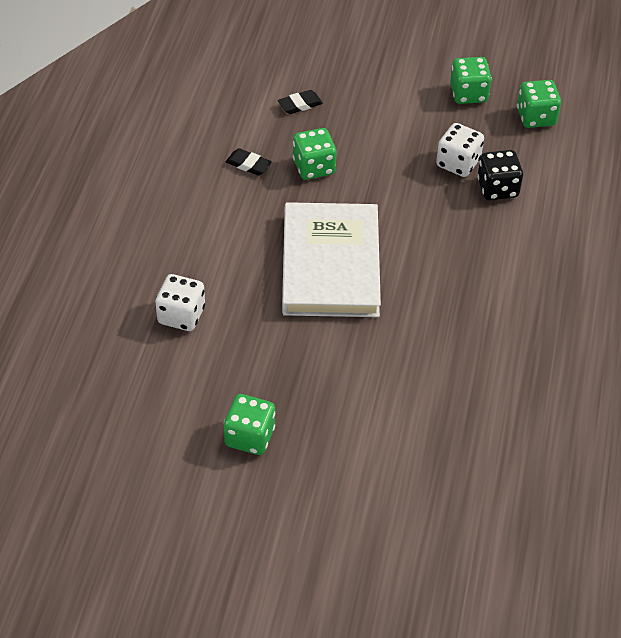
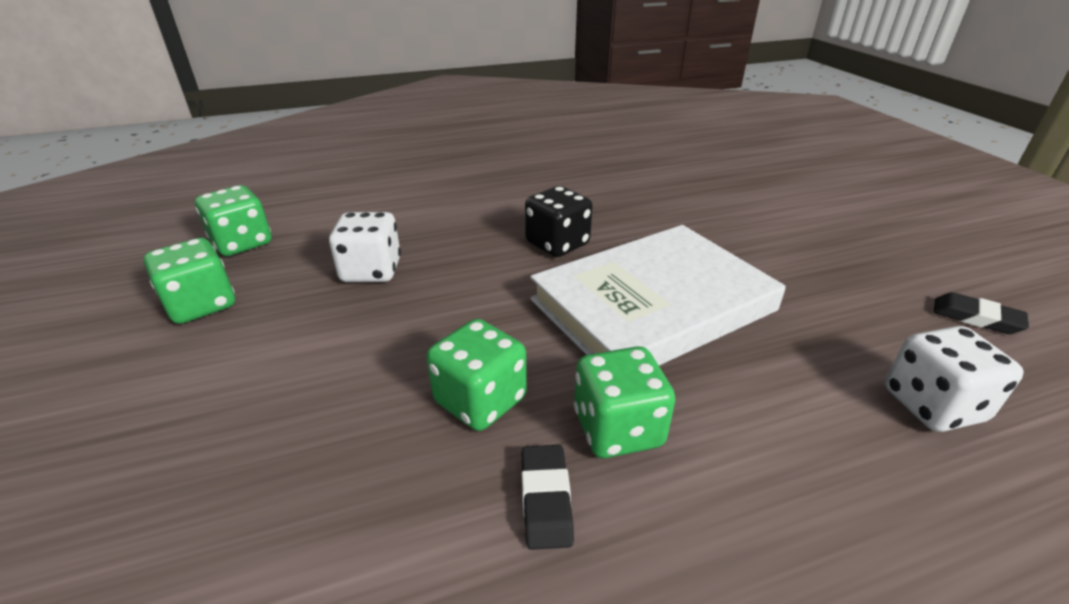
camera: 120 degrees left, 15 degrees down
green dice [224,394,275,455] -> green dice moved to [574,346,675,458]
black eraser [278,90,323,114] -> black eraser moved to [934,292,1029,334]
black dice [477,150,523,200] -> black dice moved to [525,186,593,257]

